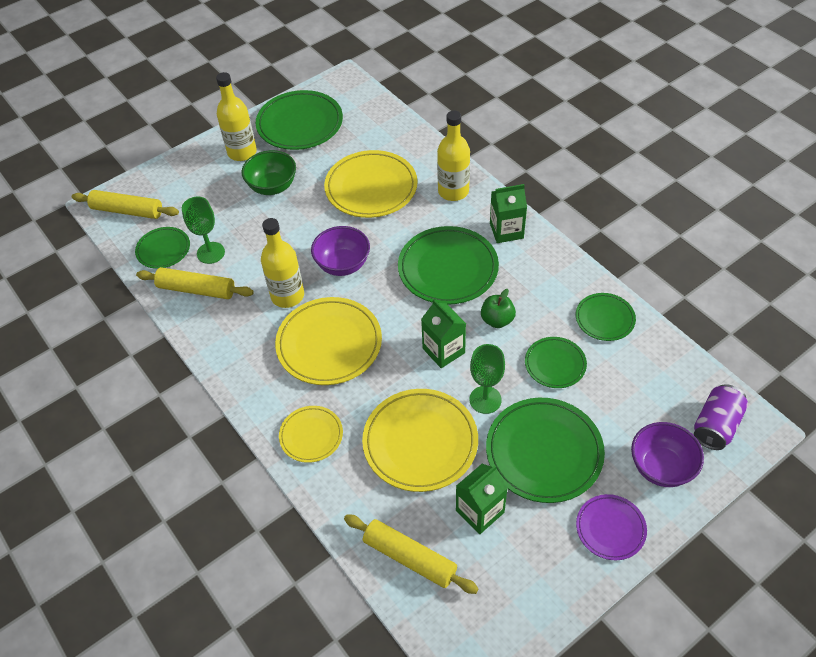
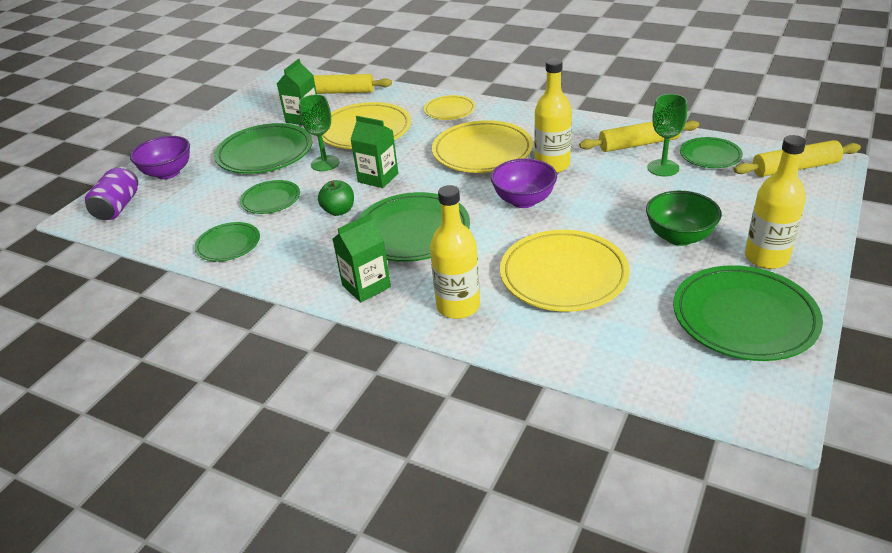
camera: 155 degrees right, 15 degrees down
purple plate [576,494,647,560] -> none

